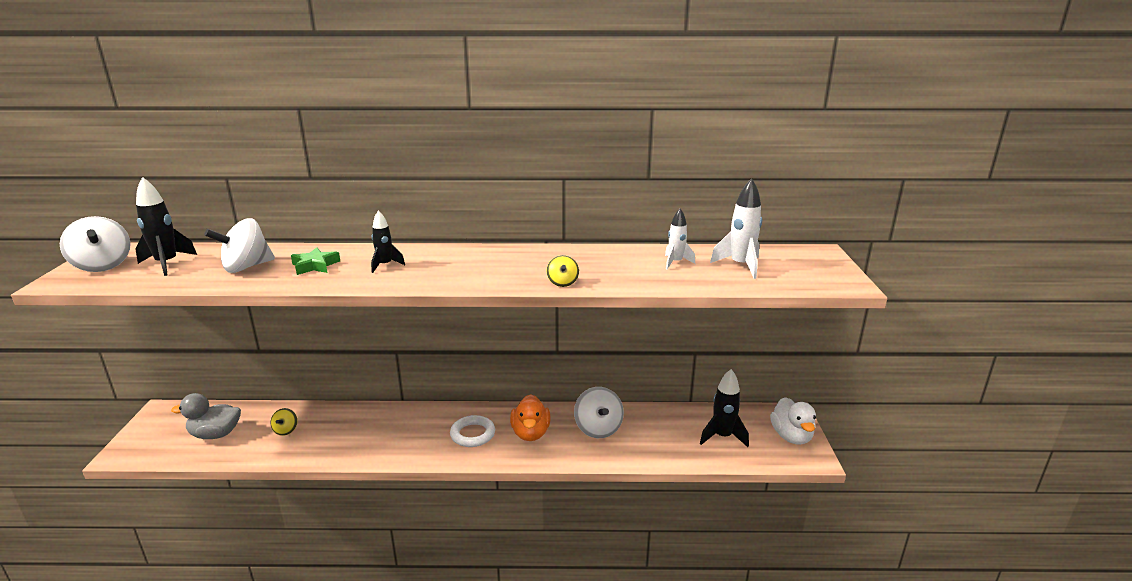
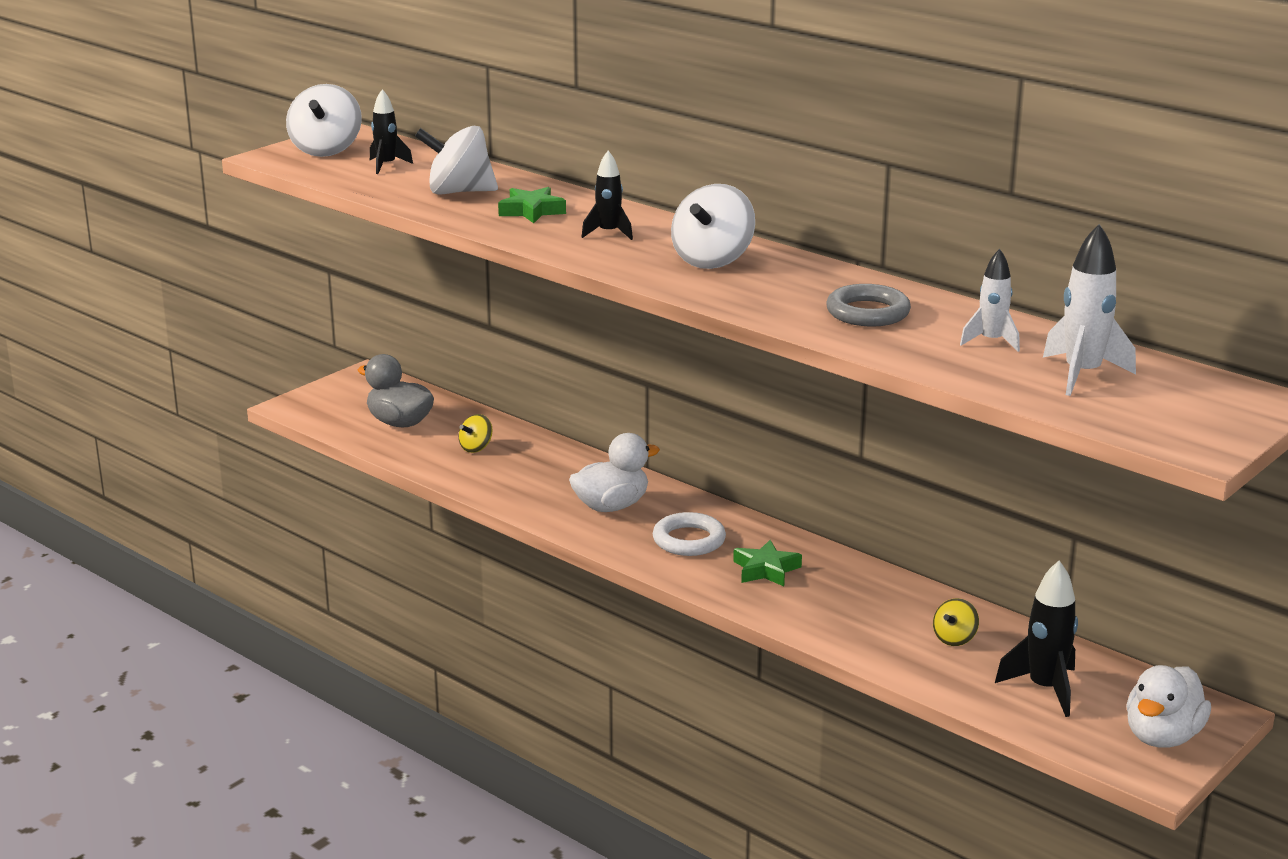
camera: 40 degrees right, 0 degrees up
black rocket [135,177,197,276] -> black rocket [370,89,413,174], size x0.64
orange duck [510,394,551,441] -> green star [733,540,802,586]
yellow spinning top [547,255,579,287] -> yellow spinning top moved to [933,598,979,646]
white spinning top [574,387,624,438] -> white spinning top moved to [671,184,755,269]
none -> white duck [569,433,660,512]
none -> grey ring [826,284,911,327]

